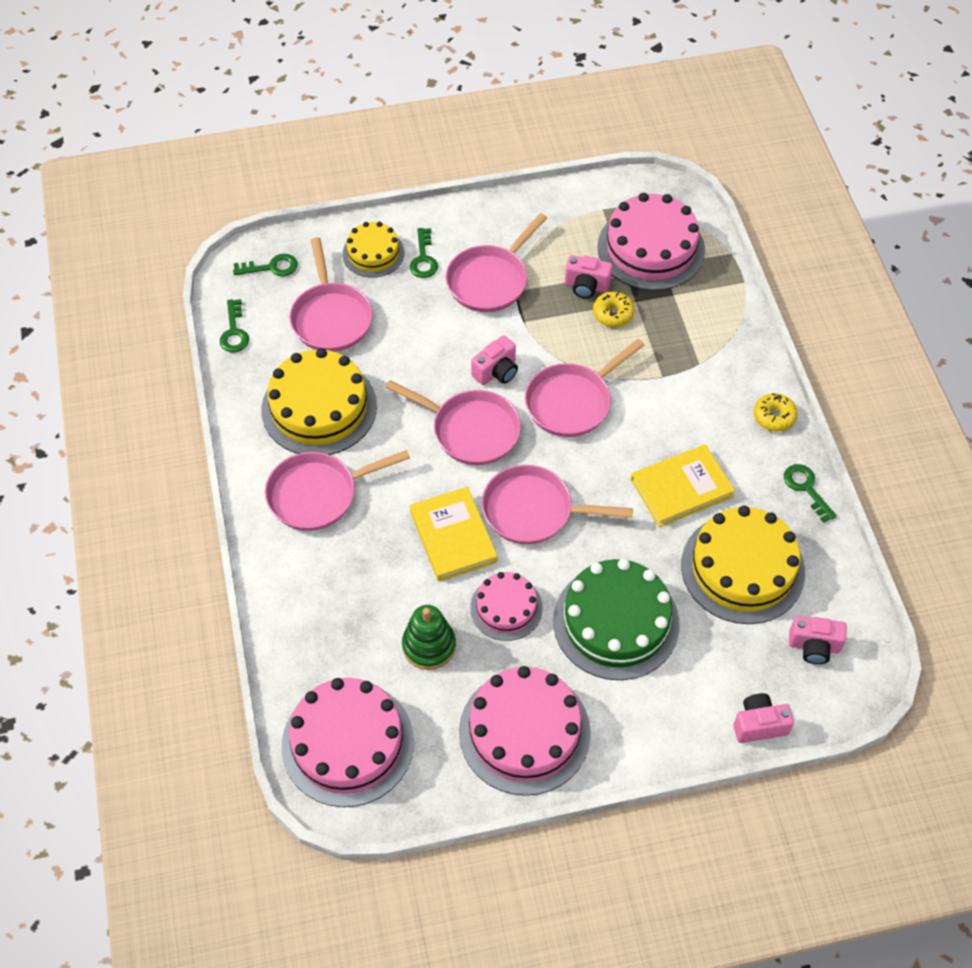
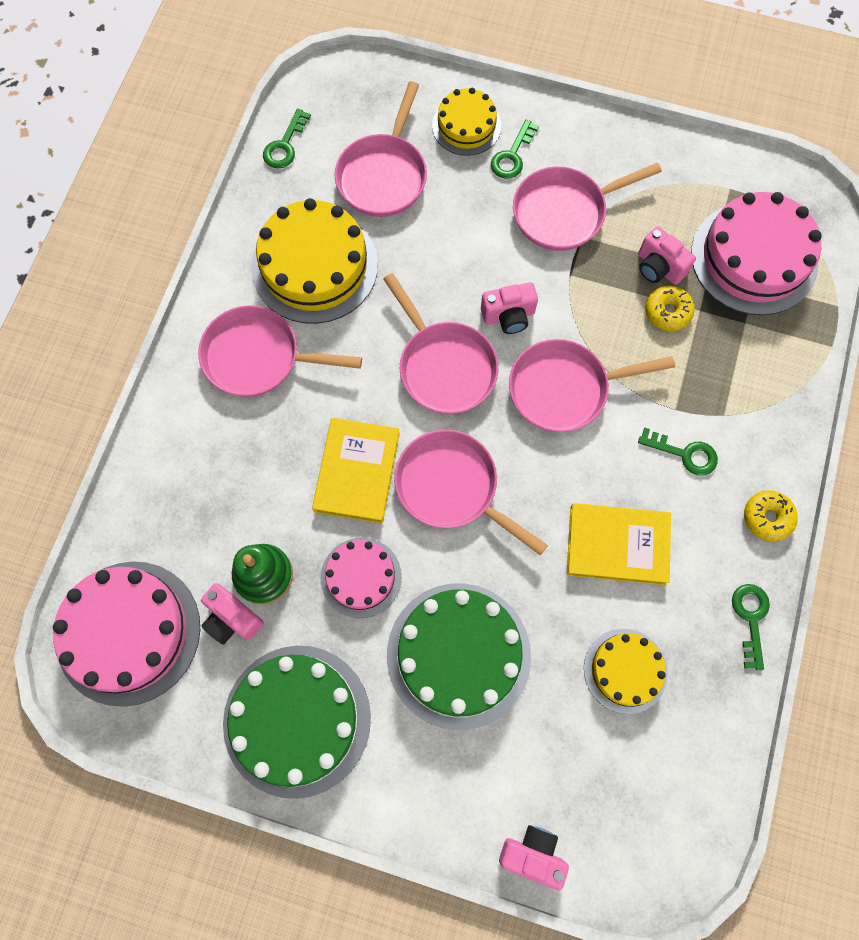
camera: 30 degrees right, 15 degrees up
green key [233,254,298,276] -> green key moved to [638,428,718,476]
pink cake [459,666,591,796] -> green cake [223,646,371,799]
yellow cake [681,506,805,624] -> yellow cake [584,629,668,714], size x0.58
pink camera [789,616,847,664] -> pink camera moved to [201,583,264,645]

